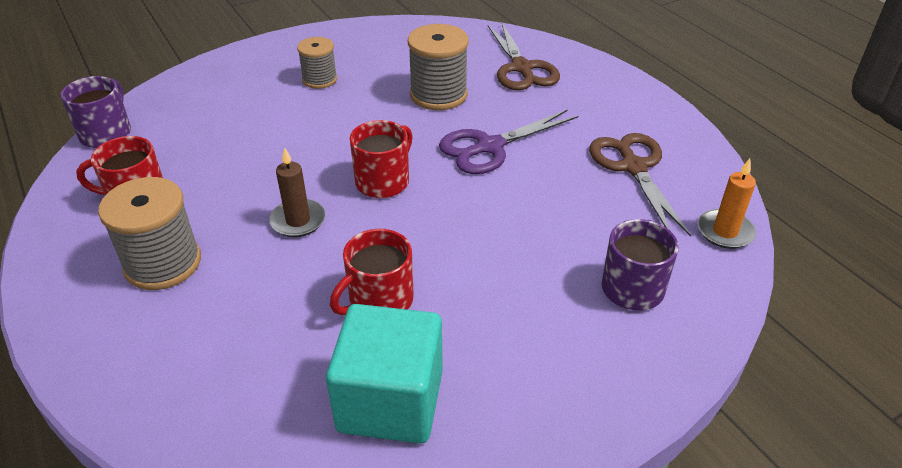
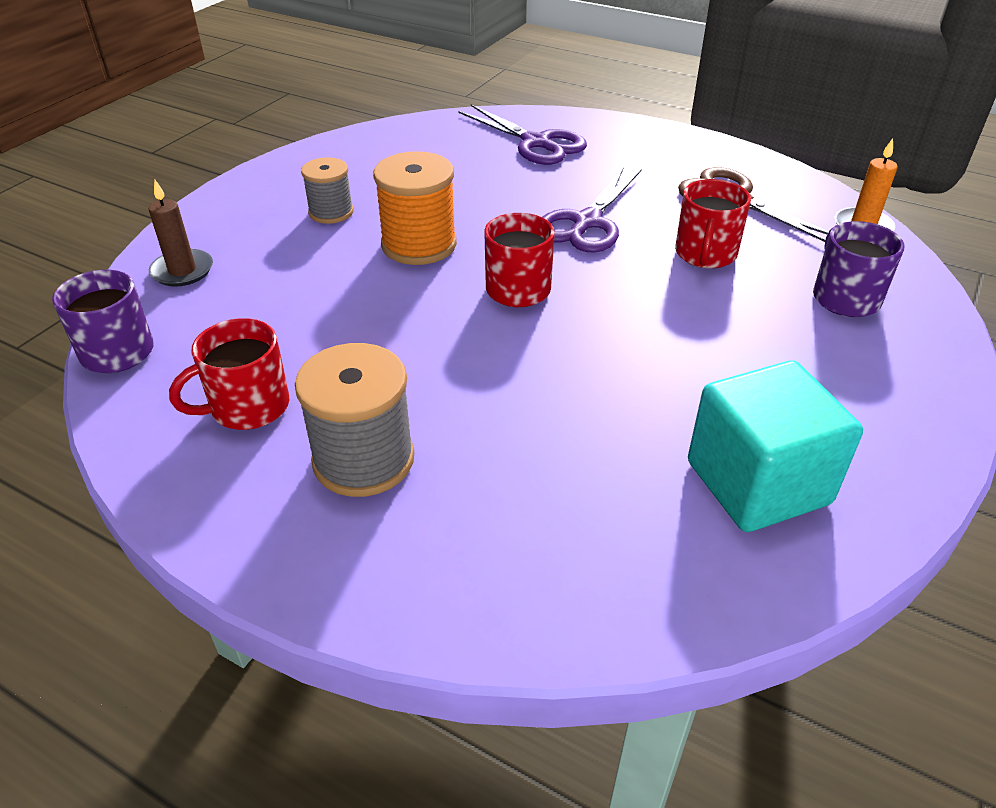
camera: 30 degrees left, 0 degrees up
brown candle [269,148,326,237] -> brown candle moved to [149,180,213,287]
red mug [330,229,414,315] -> red mug moved to [675,179,751,268]
grey spool [408,24,469,110] -> none
brown scissors [488,23,560,90] -> purple scissors [459,105,587,165]
none -> orange spool [373,151,457,265]

